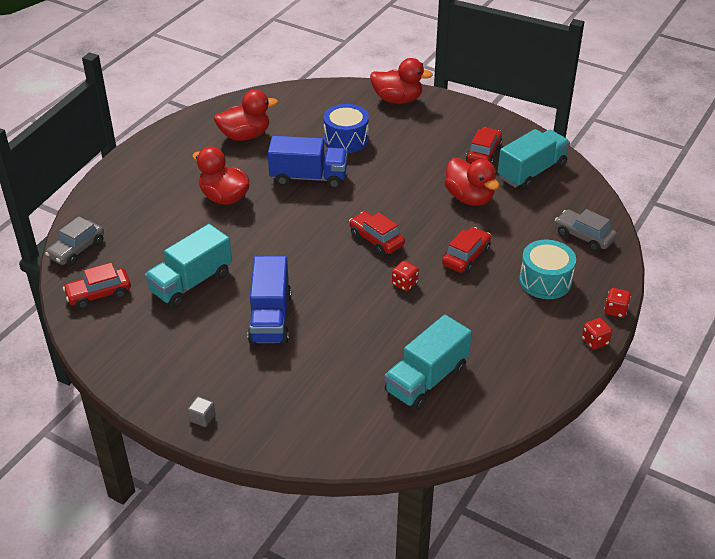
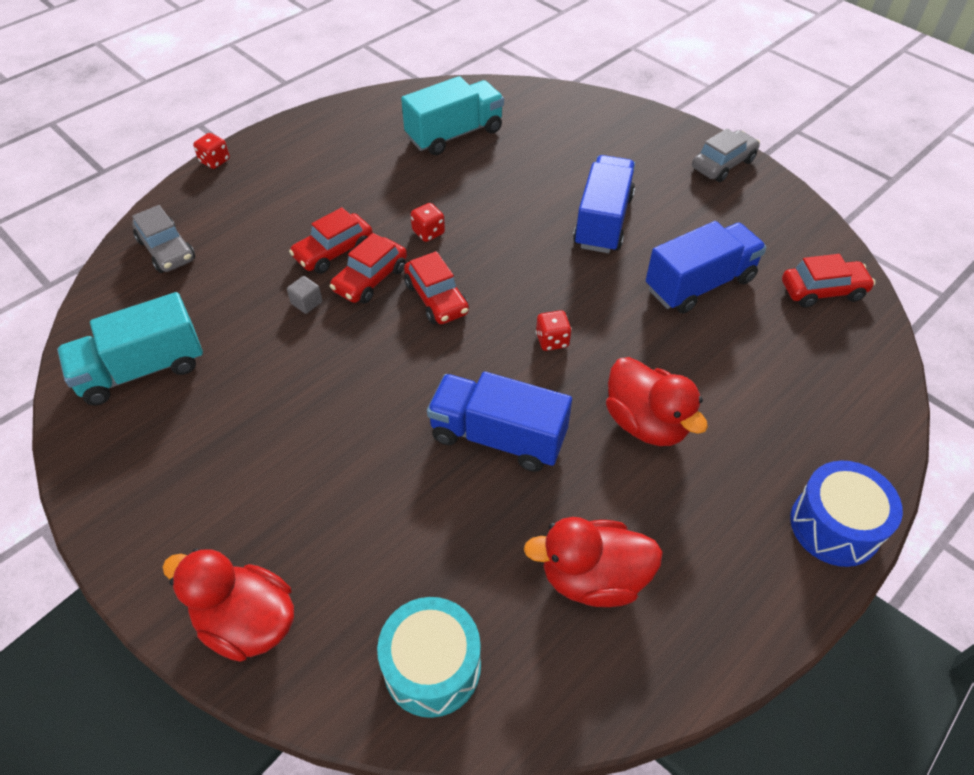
camera: 165 degrees left, 10 degrees up
grey car [45,216,104,266] -> grey car moved to [692,128,760,182]
turquoise truck [145,224,232,308] -> blue truck [646,221,767,313]
grey cube [188,396,215,427] -> grey cube moved to [287,276,322,314]
blue drum [323,104,369,153] -> blue drum moved to [790,460,903,567]
red duck [444,158,499,206] -> none
red car [466,127,502,164] -> red car moved to [330,233,407,304]
turquoise drum [519,240,576,299] -> turquoise drum moved to [377,597,481,718]
red dice [582,318,612,349] -> red dice moved to [536,310,572,351]

